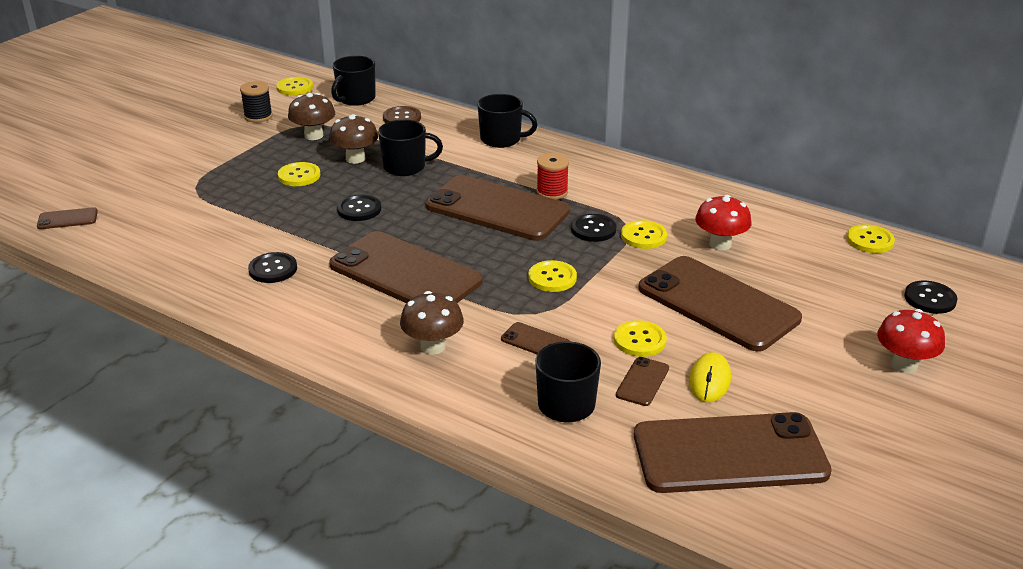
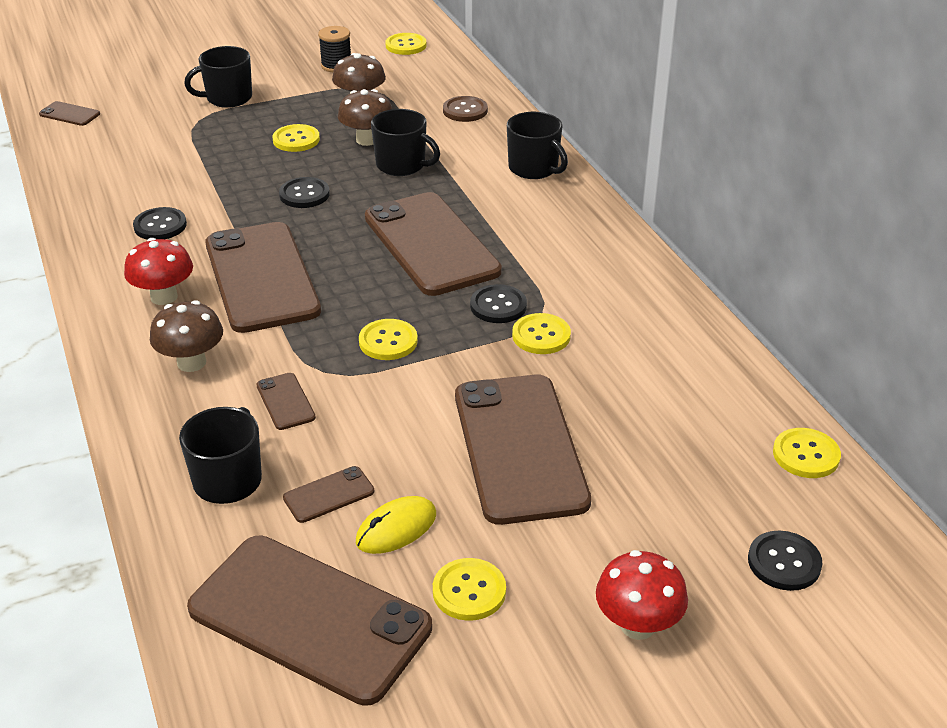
camera: 35 degrees right, 5 degrees up
black mug [331,56,376,106] -> black mug moved to [184,46,252,108]
red spool [537,153,569,200] -> none
yellow button [614,320,667,357] -> yellow button moved to [433,558,506,621]
red mushroom [695,195,752,250] -> red mushroom moved to [124,238,193,305]

